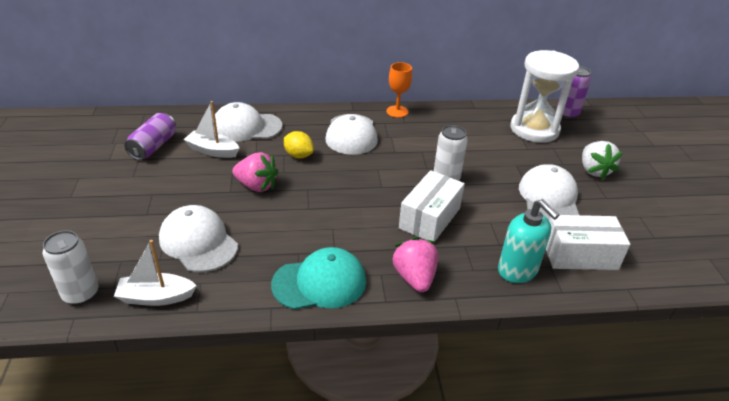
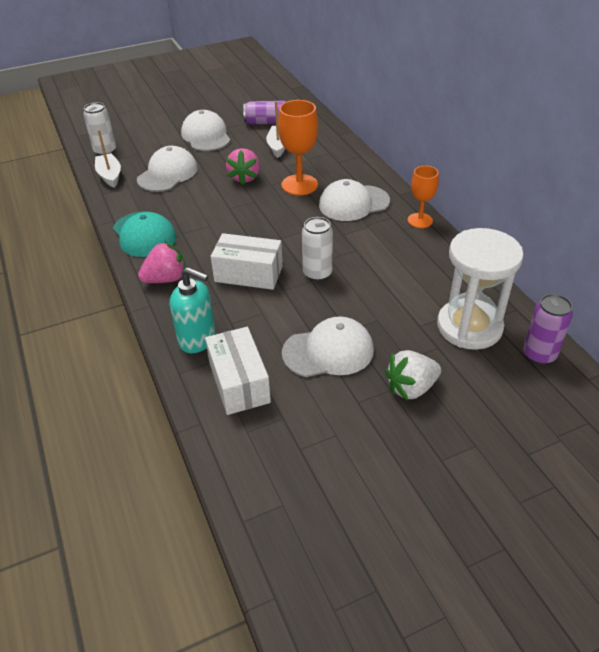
camera: 75 degrees right, 5 degrees up
white cap [215,102,283,142] -> white cap moved to [181,110,230,151]
yellow lemon [284,131,314,158] -> orange goblet [278,100,318,195]
turquoise soap dispenser [498,199,559,283] -> turquoise soap dispenser turned 105 degrees counterclockwise [170,267,216,353]

